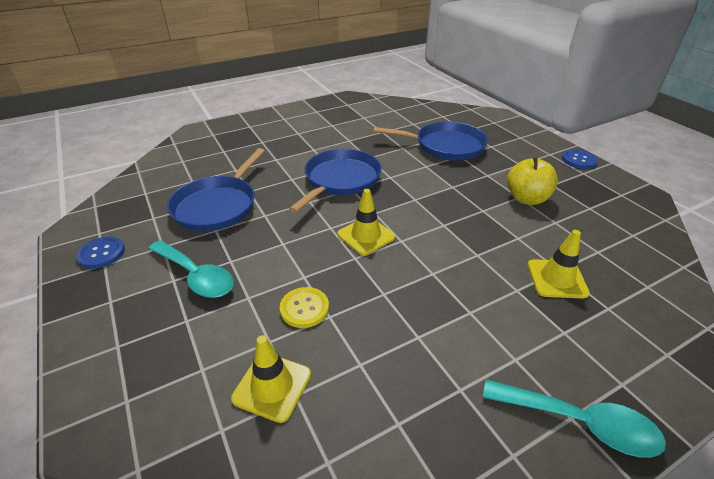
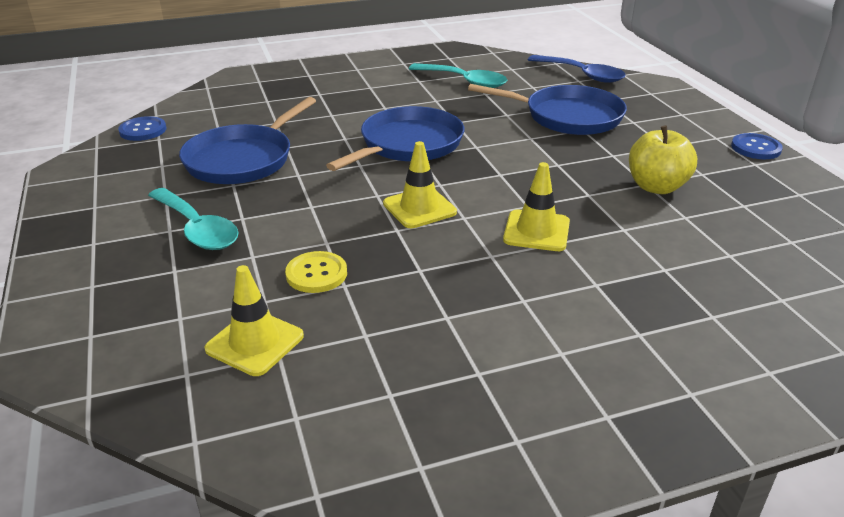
camera: 10 degrees right, 5 degrees down
blue button [76,237,125,269] -> blue button moved to [118,116,166,141]
turquoise spoon [483,379,666,458] -> turquoise spoon moved to [409,63,507,88]
yellow traffic cone [528,230,590,299] -> yellow traffic cone moved to [503,162,570,251]
none -> blue spoon [528,55,626,83]

